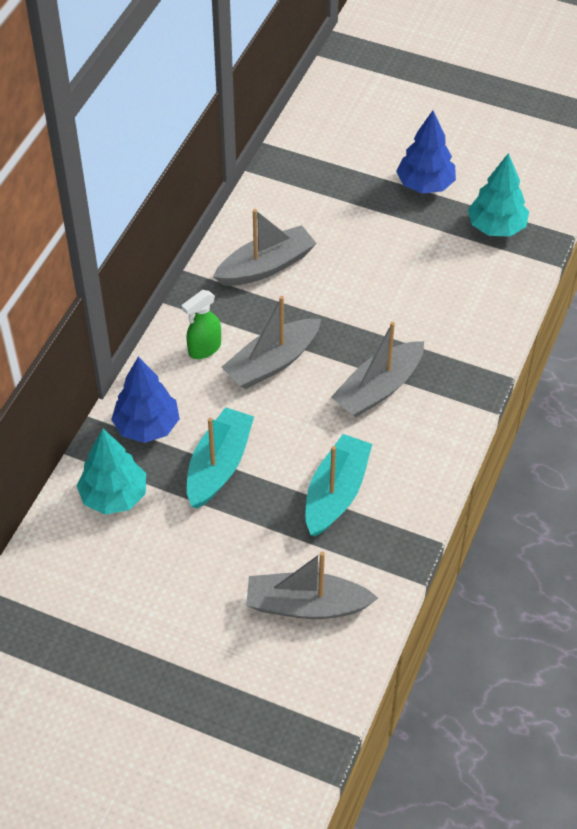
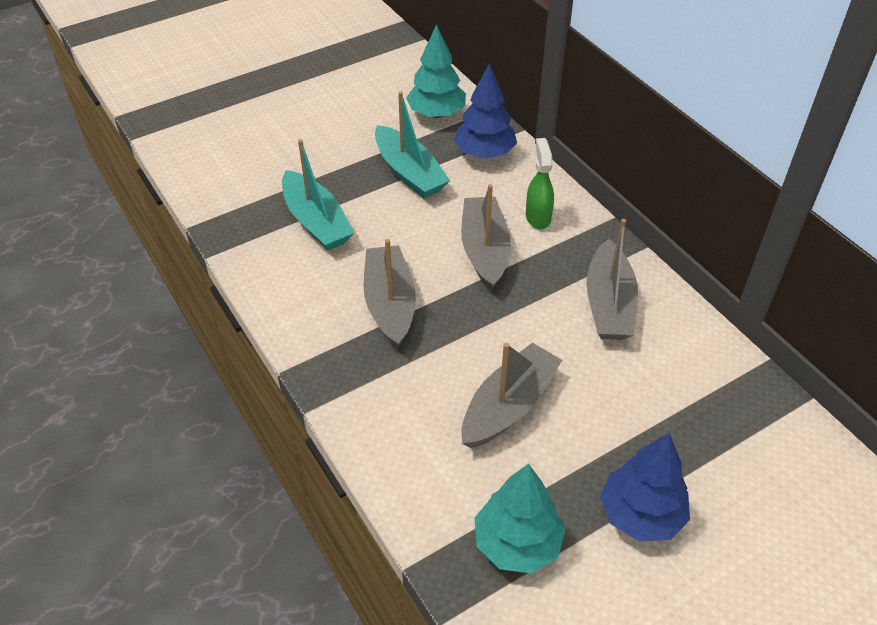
camera: 125 degrees right, 5 degrees down
grey boat [246,552,378,619] -> grey boat moved to [461,343,562,448]

